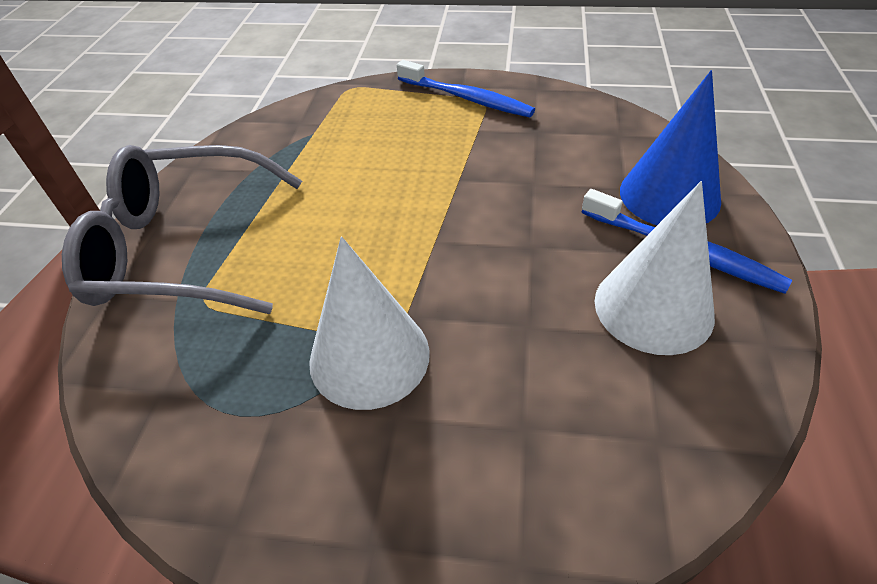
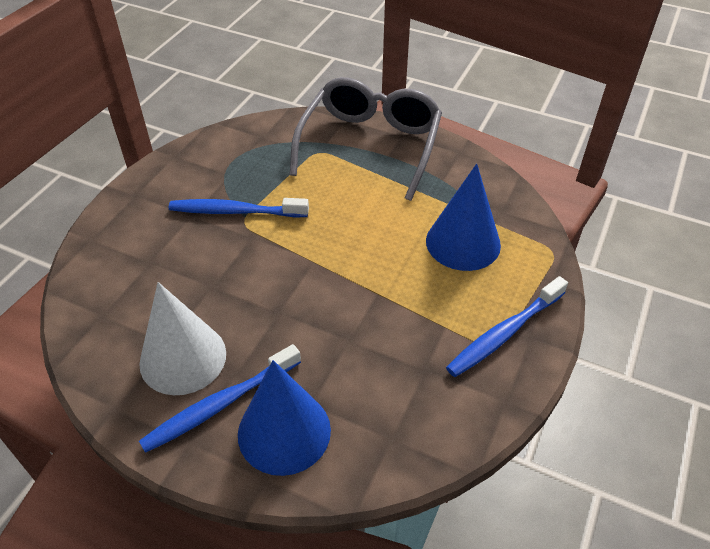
camera: 105 degrees right, 0 degrees up
white cone [309,236,430,410] -> blue toothbrush [169,198,309,217]
none -> blue cone [426,164,501,271]

